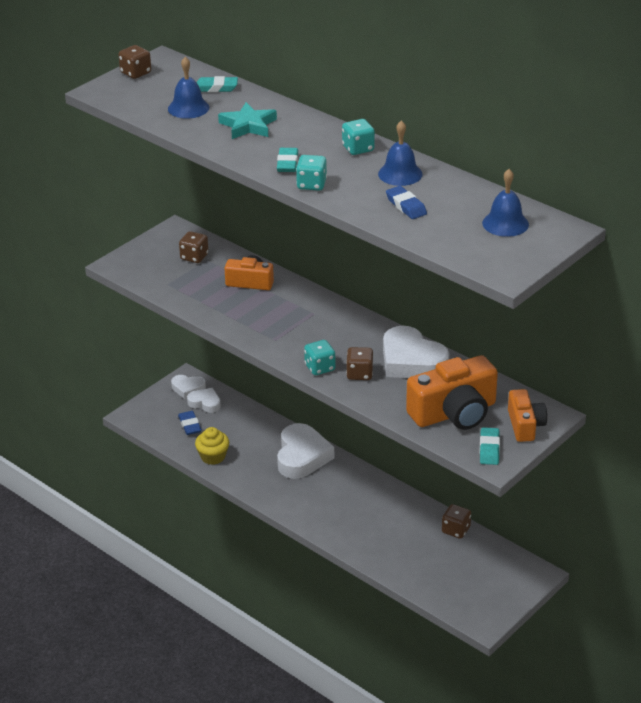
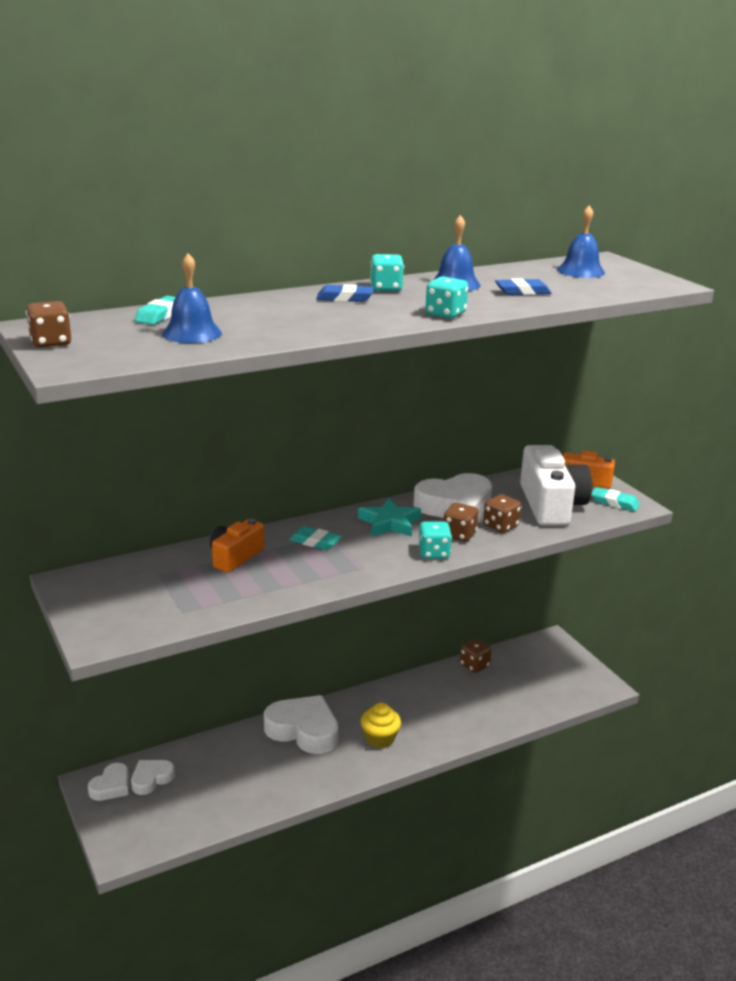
camera: 70 degrees left, 10 degrees down
blue eraser [178,411,202,435] -> blue eraser moved to [316,284,374,302]
brown dice [179,231,209,263] -> brown dice moved to [483,494,521,533]
yellow cupcake [195,427,229,465] -> yellow cupcake moved to [361,702,401,748]
turquoise star [218,102,277,139] -> turquoise star moved to [358,498,421,537]
turquoise eraser [277,148,298,172] -> turquoise eraser moved to [289,526,342,550]
orange camera [406,355,498,430] -> white camera [520,445,592,526]

